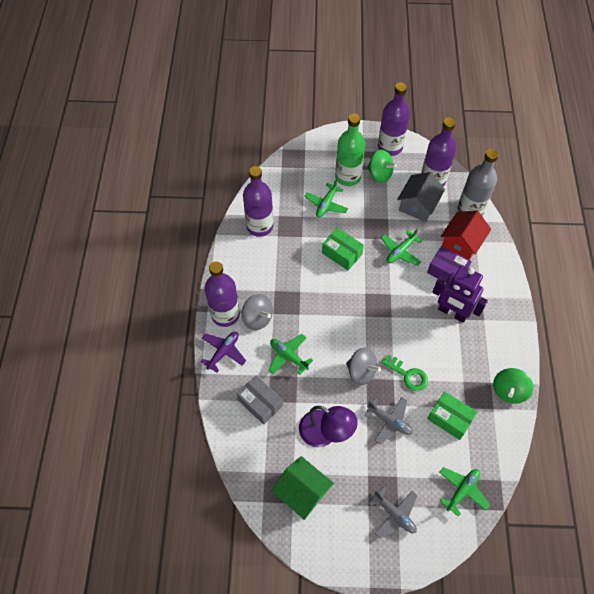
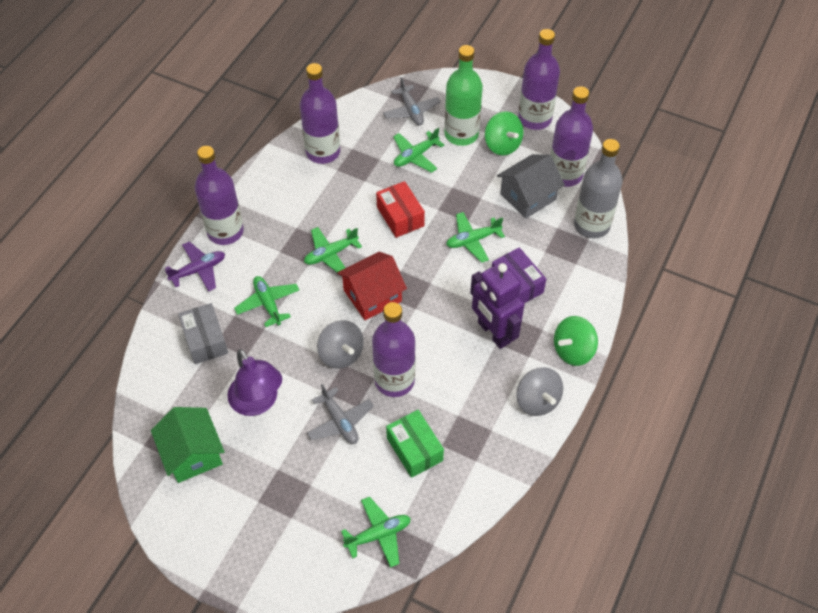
camera: 25 degrees right, 5 degrees down
grey spinning top [242,294,273,330] -> grey spinning top moved to [516,367,563,416]
green box [322,228,364,270] -> red box [376,181,425,238]
grey plane [369,487,418,538] -> grey plane moved to [383,77,440,126]
green key [382,355,428,391] -> purple bottle [372,302,415,397]
red house [441,211,491,260] -> red house moved to [337,252,407,320]
green spinning top [493,368,534,403] -> green spinning top moved to [554,316,598,366]
none -> green plane [304,227,362,272]

